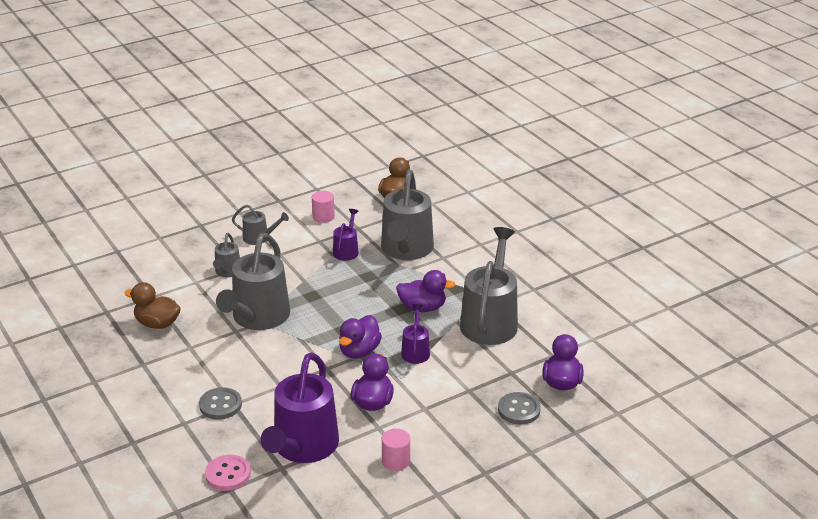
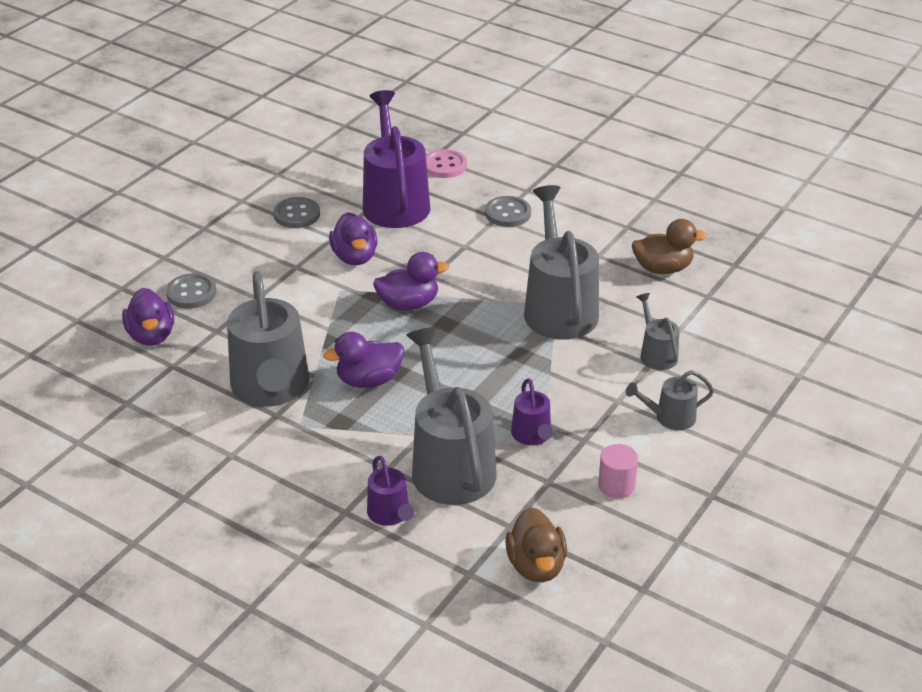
camera: 155 degrees right, 5 degrees up
purple duck [339,315,382,359] -> purple duck turned 75 degrees clockwise [373,252,449,310]
pink cylinder [382,428,410,471] -> grey button [273,197,320,228]
purple watering can [401,304,430,364] -> purple watering can moved to [367,456,414,526]

